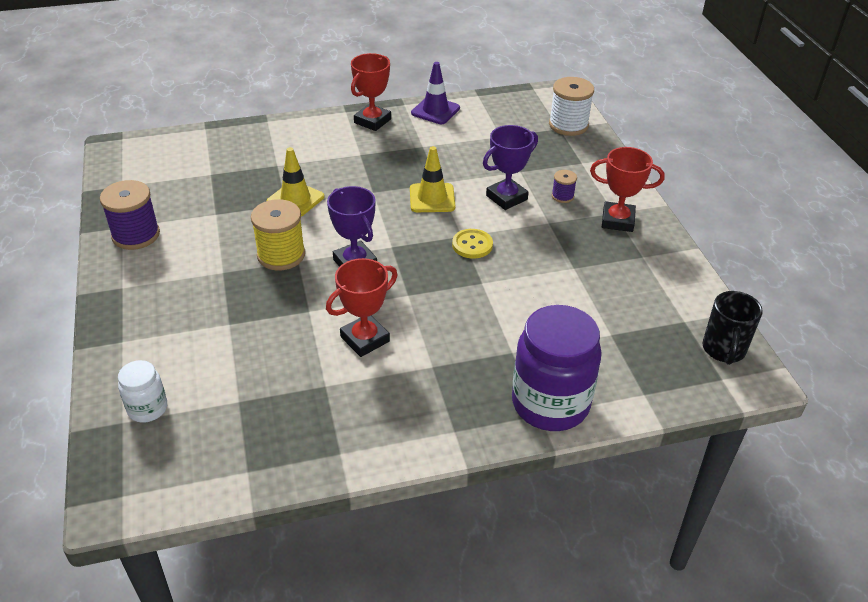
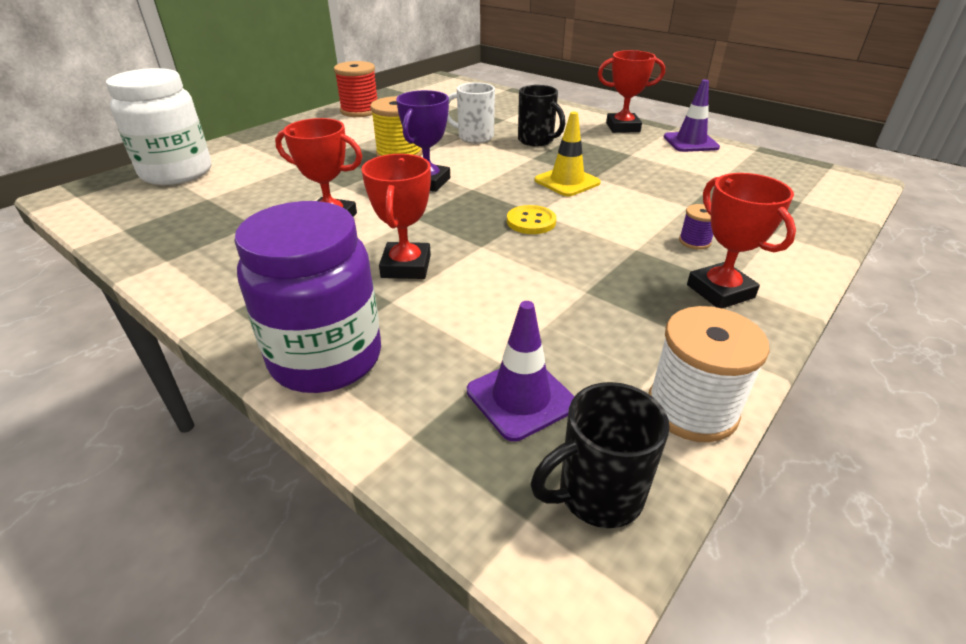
camera: 55 degrees right, 5 degrees down
purple spool [100,180,160,250] -> red spool [334,61,377,117]
white jar [118,360,167,423] -> white jar [106,68,211,185], size x2.00
yellow traffic cone [267,147,325,217] -> white mug [447,82,495,143]
purple trophy [483,125,538,210] -> none
white spool [549,77,594,136] -> white spool moved to [648,306,770,442]
none -> red trophy [361,154,431,279]
none -> purple traffic cone [467,301,575,442]
none -> black mug [518,85,565,146]

